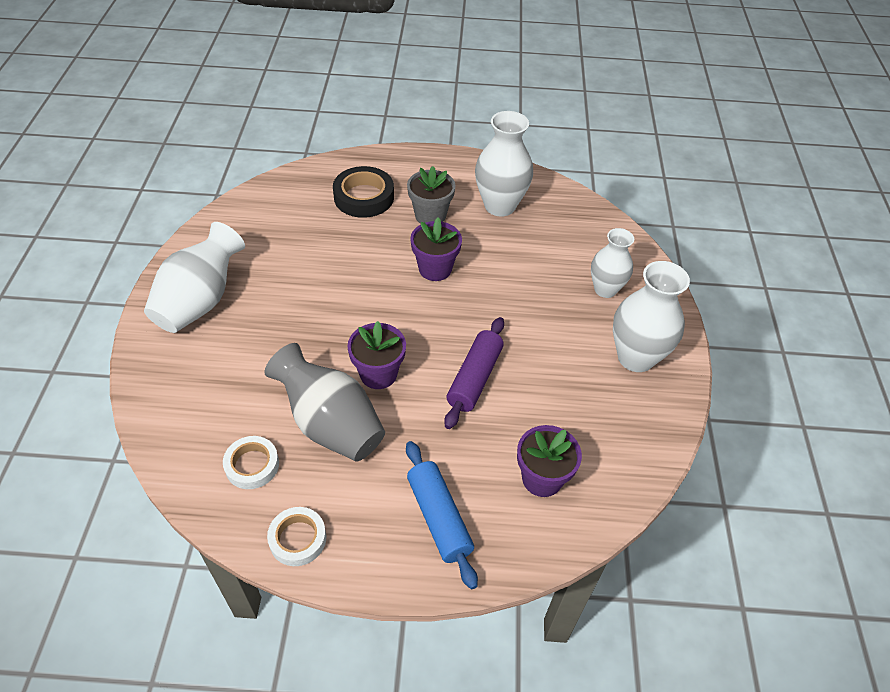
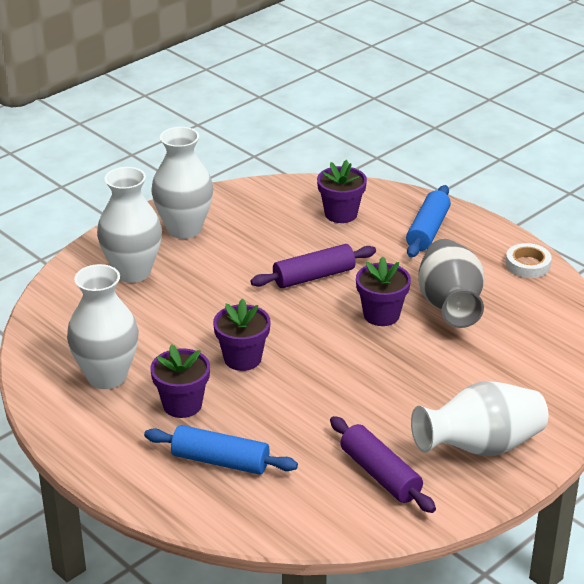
camera: 135 degrees left, 15 degrees down
white tape [223,436,279,489] -> none
black tape [333,166,394,218] -> blue rolling pin [144,425,298,475]
grey flower pot [407,166,456,224] -> purple flower pot [150,344,210,418]
white vase [591,228,634,298] -> white vase [97,167,162,283], size x1.52
none -> purple rolling pin [330,416,436,513]

